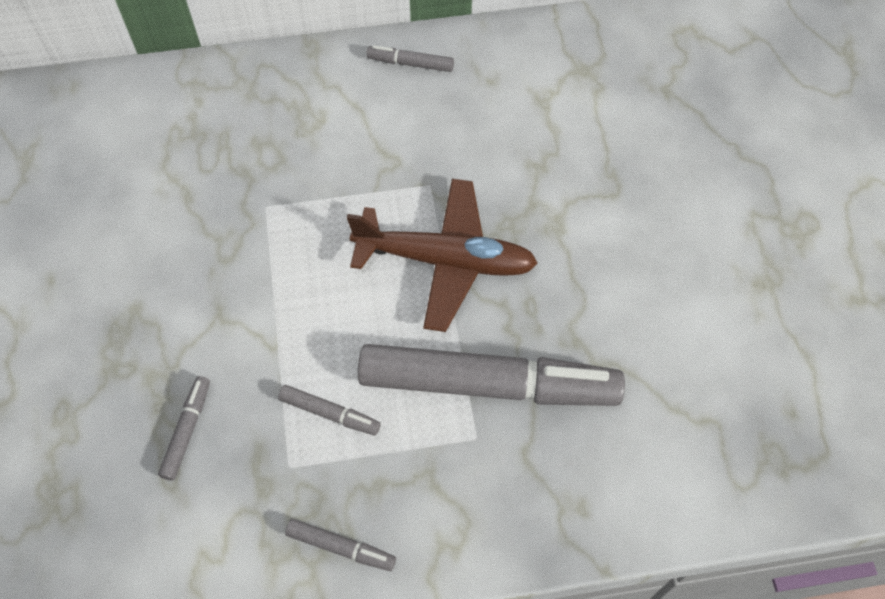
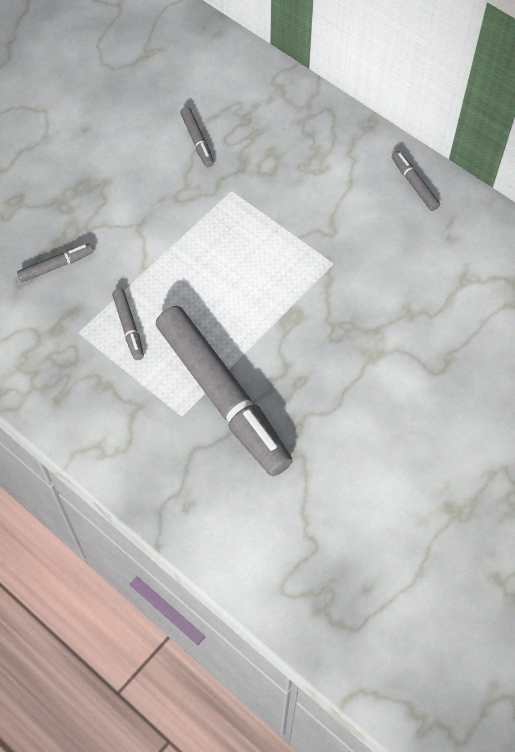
camera: 50 degrees right, 0 degrees up
grey marker [285,519,396,571] -> grey marker moved to [180,107,214,167]
brown plane [347,179,538,332] -> none

